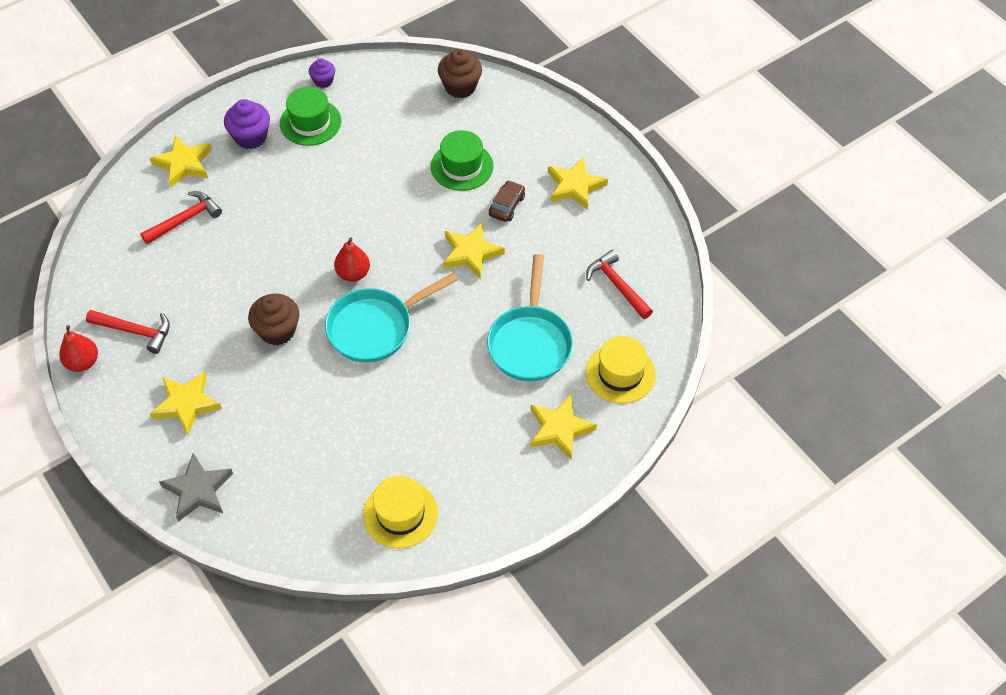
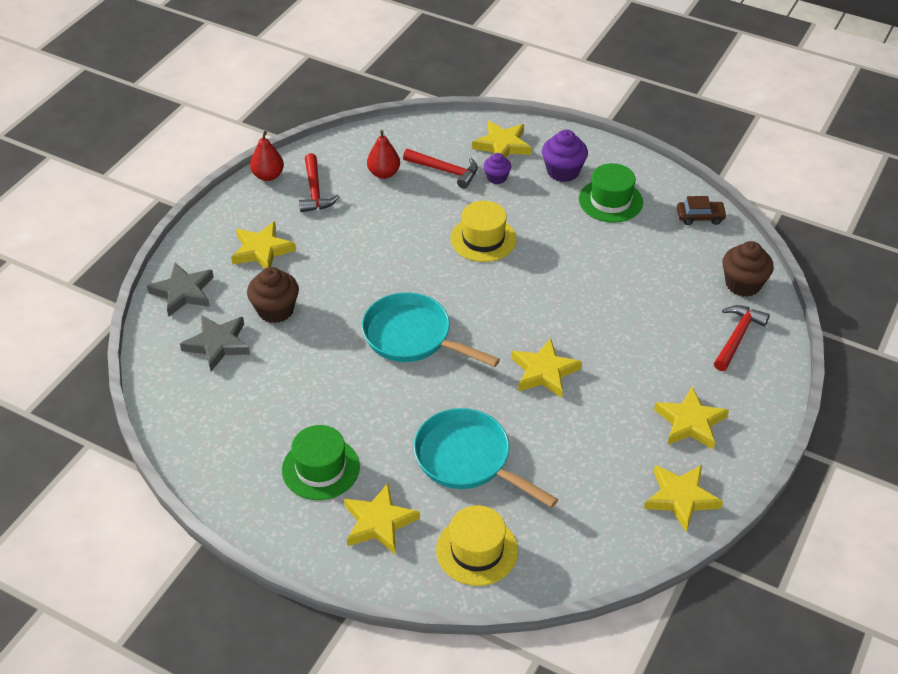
camera: 65 degrees right, 10 degrees down
brown cupcake [248,294,299,345] -> brown cupcake moved to [247,267,299,323]
purple cupcake [309,58,335,88] -> purple cupcake moved to [483,153,511,184]
red pear [334,238,370,282] -> red pear moved to [367,130,400,179]
yellow hat [363,476,438,549] -> yellow hat moved to [450,201,517,262]
green hat [431,130,494,191] -> green hat moved to [282,425,360,500]
turquoise pan [487,254,573,381] -> turquoise pan turned 60 degrees clockwise [413,408,558,508]
brown car [489,180,525,222] -> brown car moved to [677,196,727,225]
red hammer [586,250,653,319] -> red hammer moved to [714,305,770,371]
none -> grey star [180,315,250,371]
none -> yellow star [644,465,723,532]

